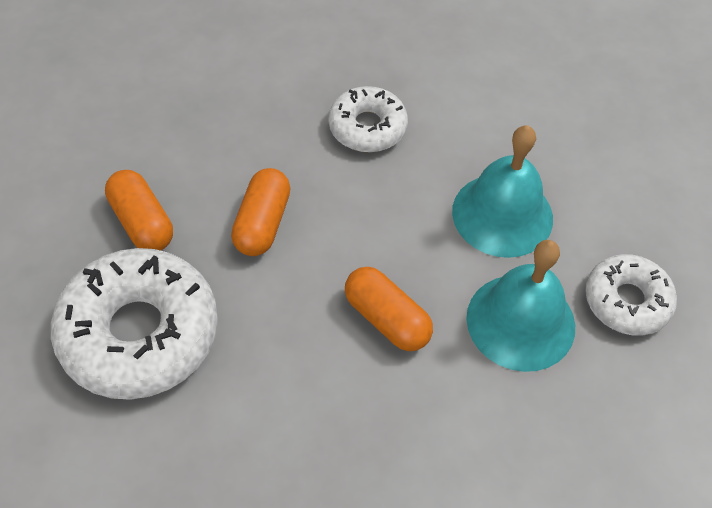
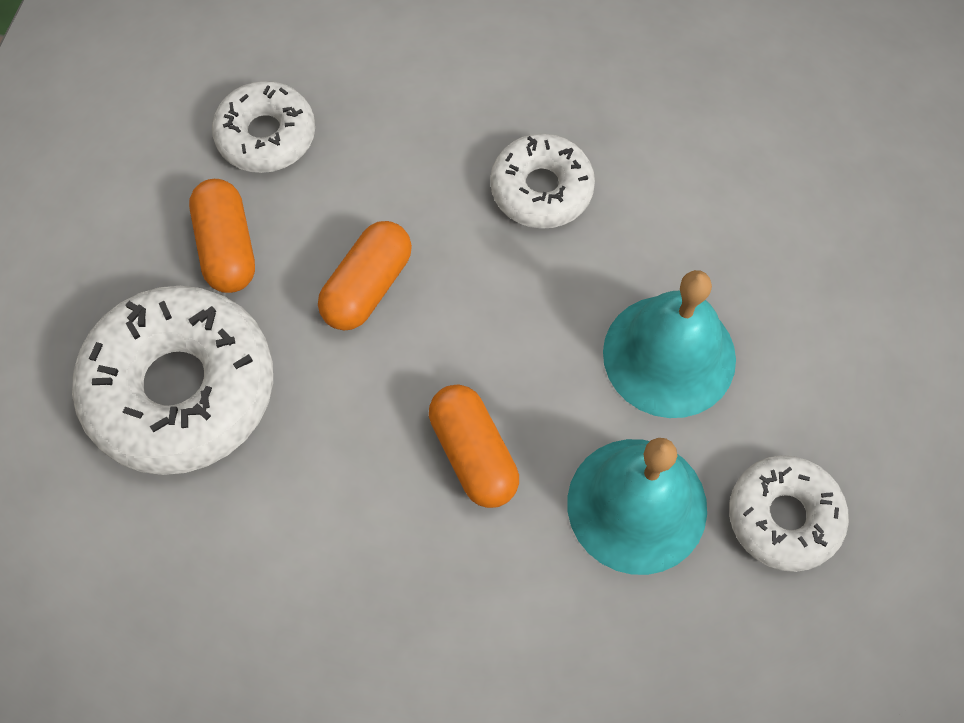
camera: 20 degrees right, 10 degrees up
none -> white donut [212,81,315,173]

